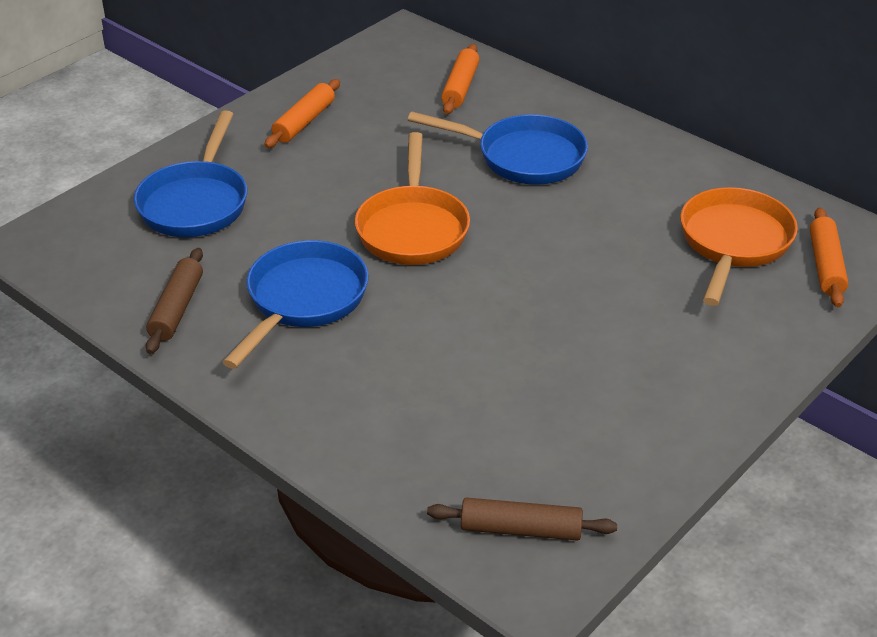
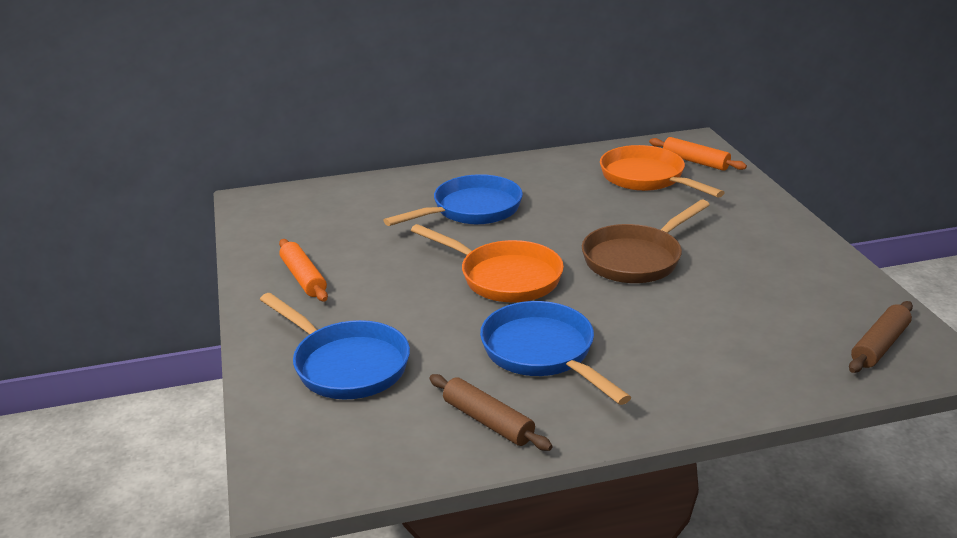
camera: 55 degrees left, 10 degrees down
orange rolling pin [441,44,479,114] -> none
none -> brown pan [582,200,710,283]

